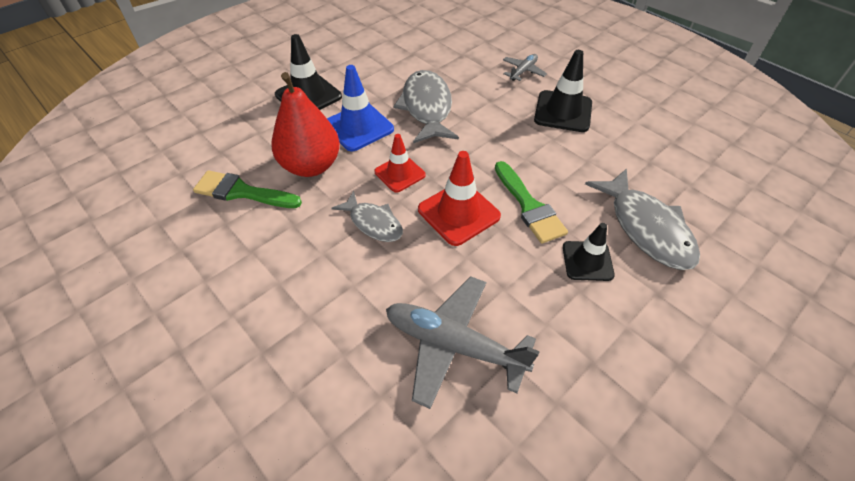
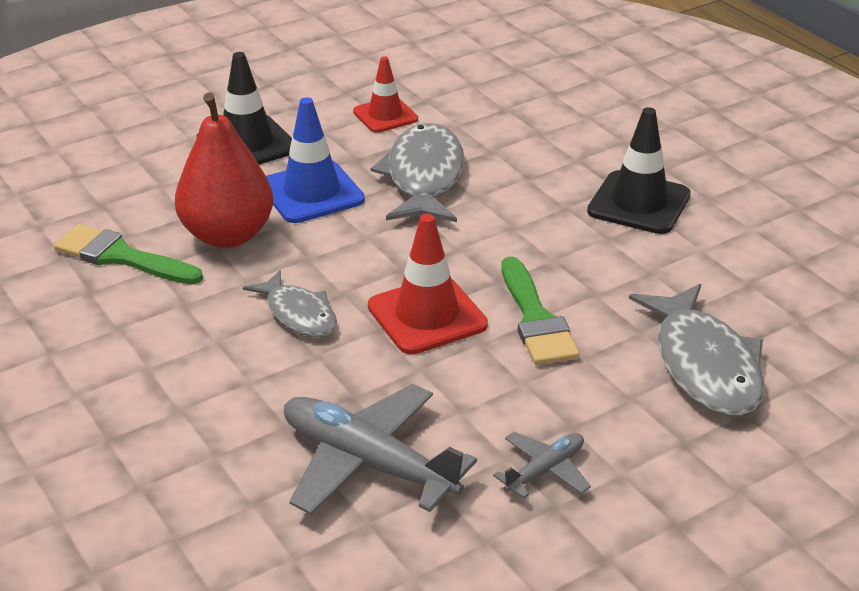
camera: 10 degrees right, 15 degrees down
red traffic cone [374,134,426,193] -> red traffic cone moved to [353,56,418,133]
grey plane [503,54,547,81] -> grey plane moved to [493,432,591,499]
black traffic cone [563,223,615,281] -> none

